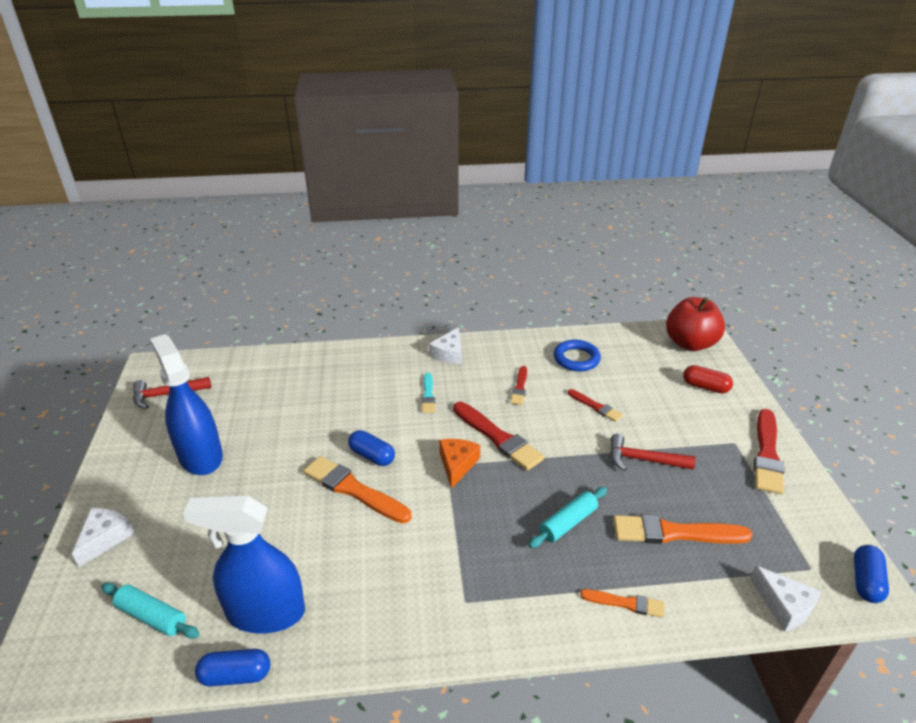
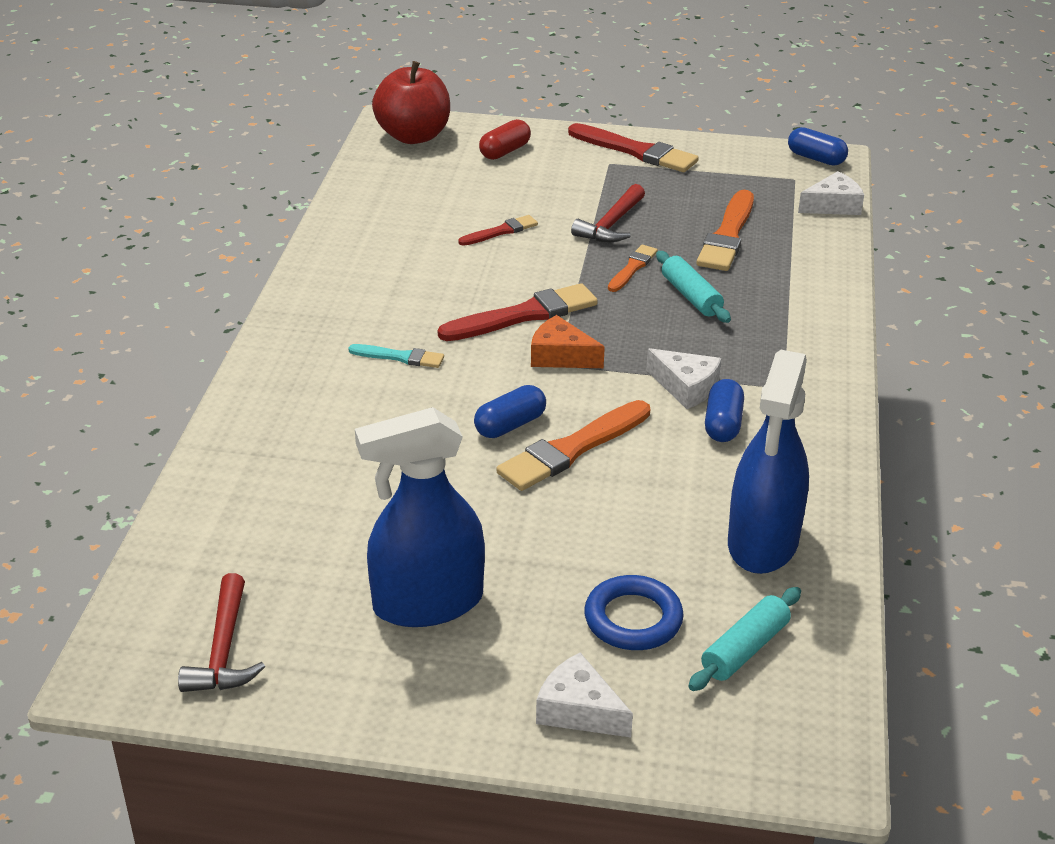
camera: 75 degrees left, 0 degrees up
blue capsule [195,649,270,686] -> blue capsule moved to [705,379,744,442]
white cheese [429,327,461,364] -> white cheese moved to [646,348,721,409]
red brush [510,366,527,405] -> none
blue ring [554,340,601,372] -> blue ring moved to [584,575,684,650]
orange brush [580,589,664,618] -> orange brush moved to [608,245,658,292]

